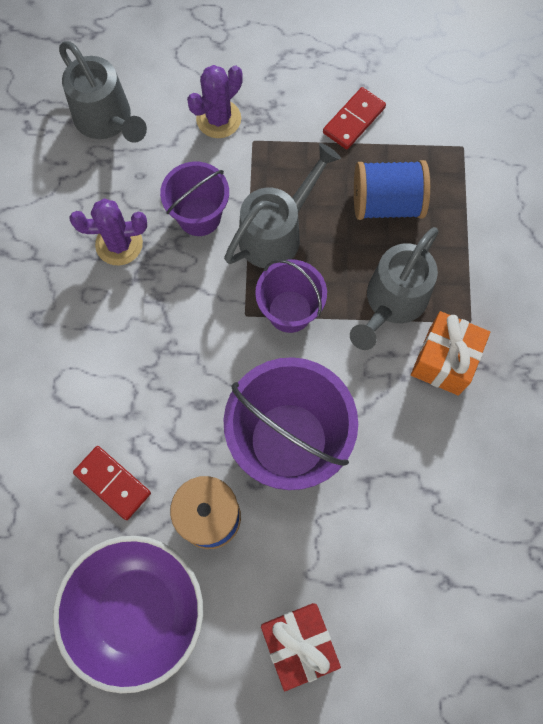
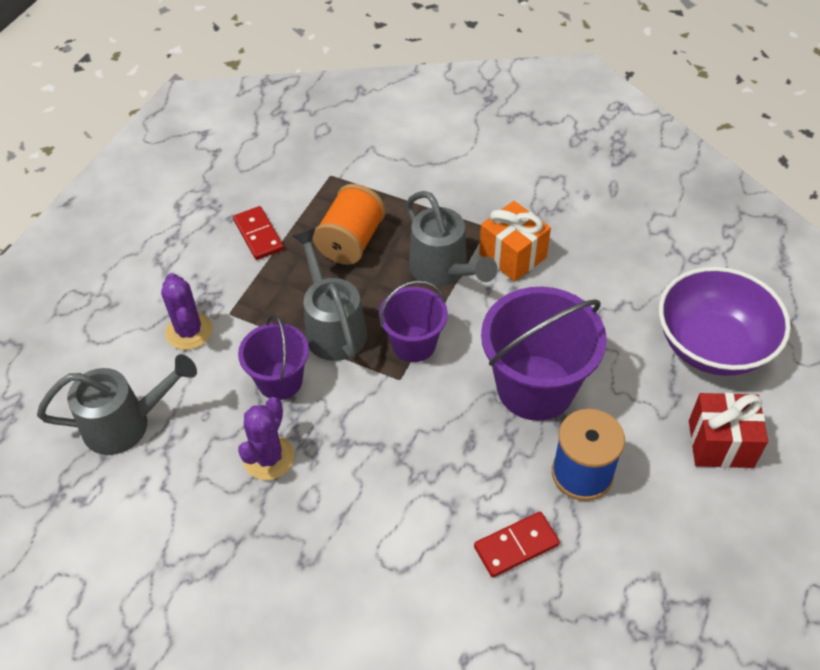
camera: 65 degrees left, 20 degrees down
purple bowl [53,536,203,693] -> purple bowl moved to [659,267,791,376]
blue spool [354,160,430,220] -> orange spool [313,184,386,265]

